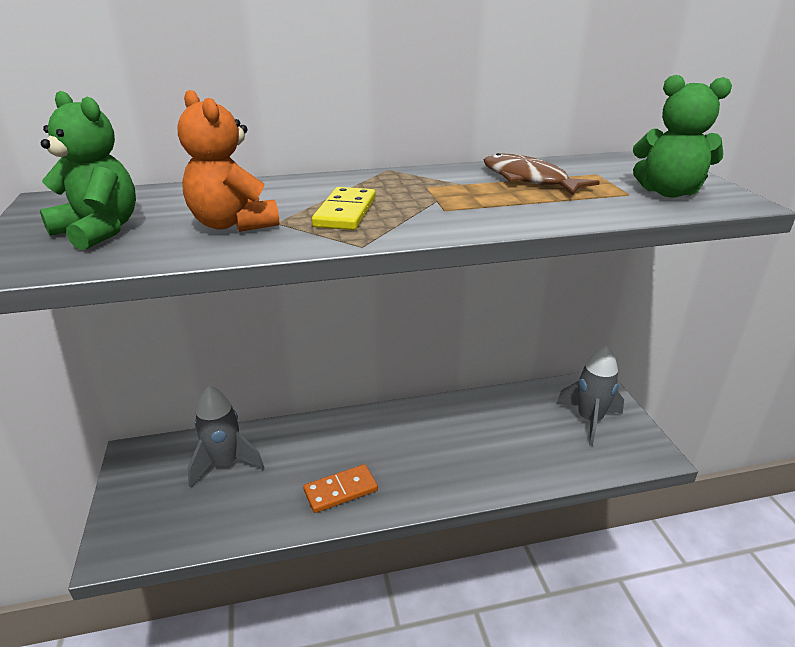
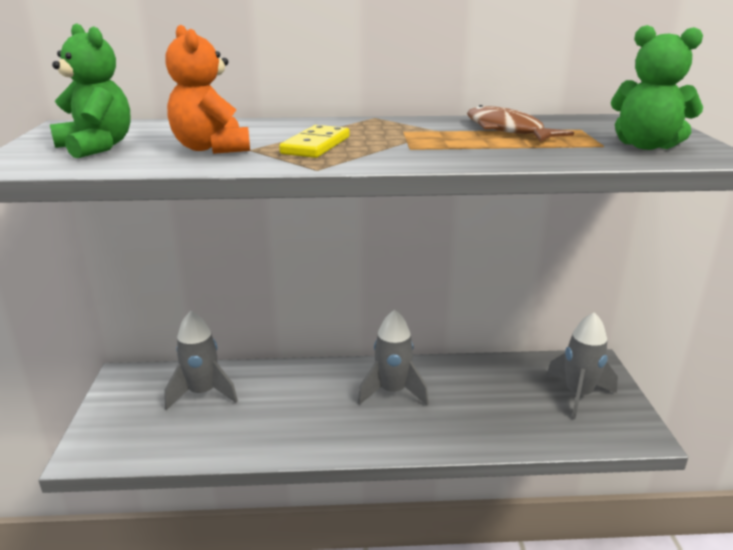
camera: 10 degrees right, 5 degrees down
orange domino [303,464,378,513] -> none
none -> grey rocket [358,310,429,405]

